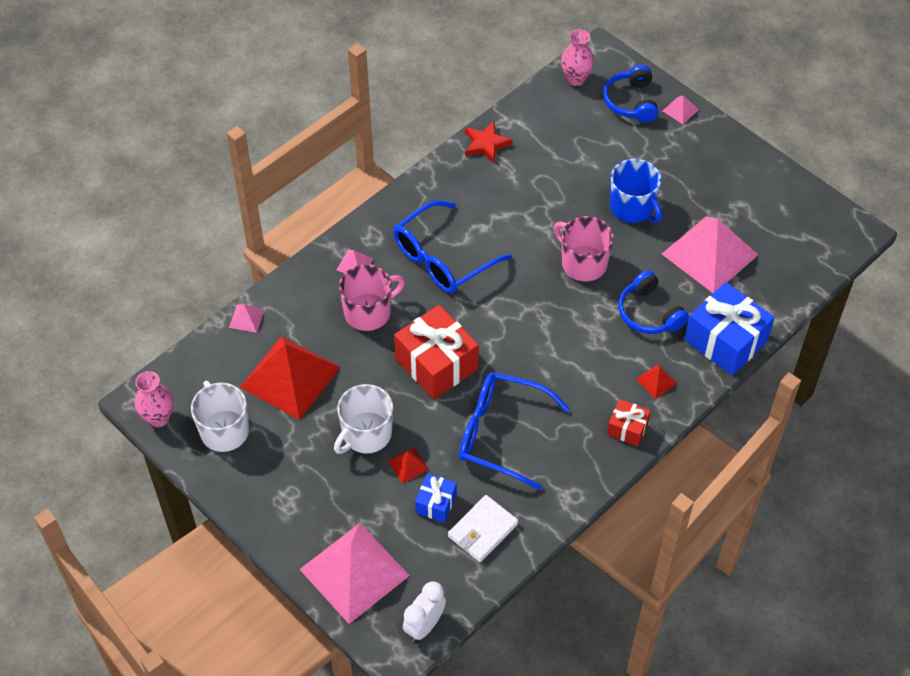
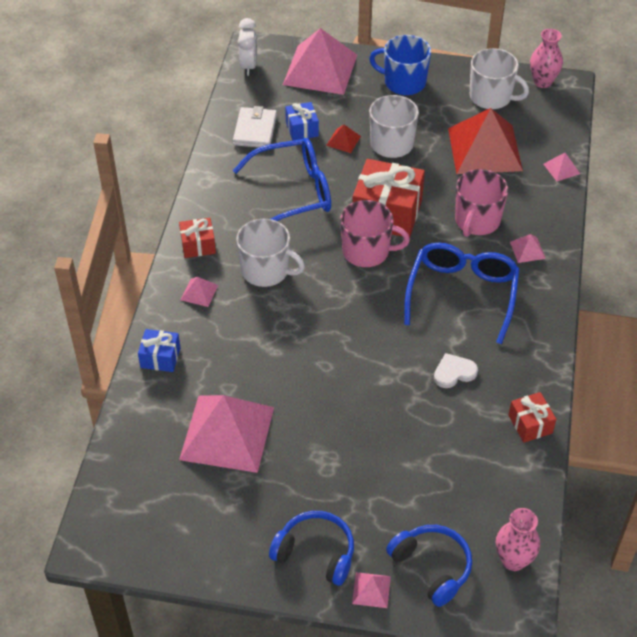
camera: 145 degrees right, 5 degrees down
red star [465,121,513,163] -> red gift [508,392,556,443]
pink mug [554,216,614,281] -> pink mug moved to [340,200,410,267]
blue mug [610,159,662,223] -> blue mug moved to [369,35,431,95]
blue headphones [618,270,689,334] -> blue headphones moved to [269,511,354,586]
red pyramid [636,364,678,399] -> pink pyramid [181,277,218,307]
blue gift [684,282,775,376] -> blue gift [138,329,180,372], size x0.52
none -> white mug [236,219,305,287]
none -> white heart [434,353,478,388]

